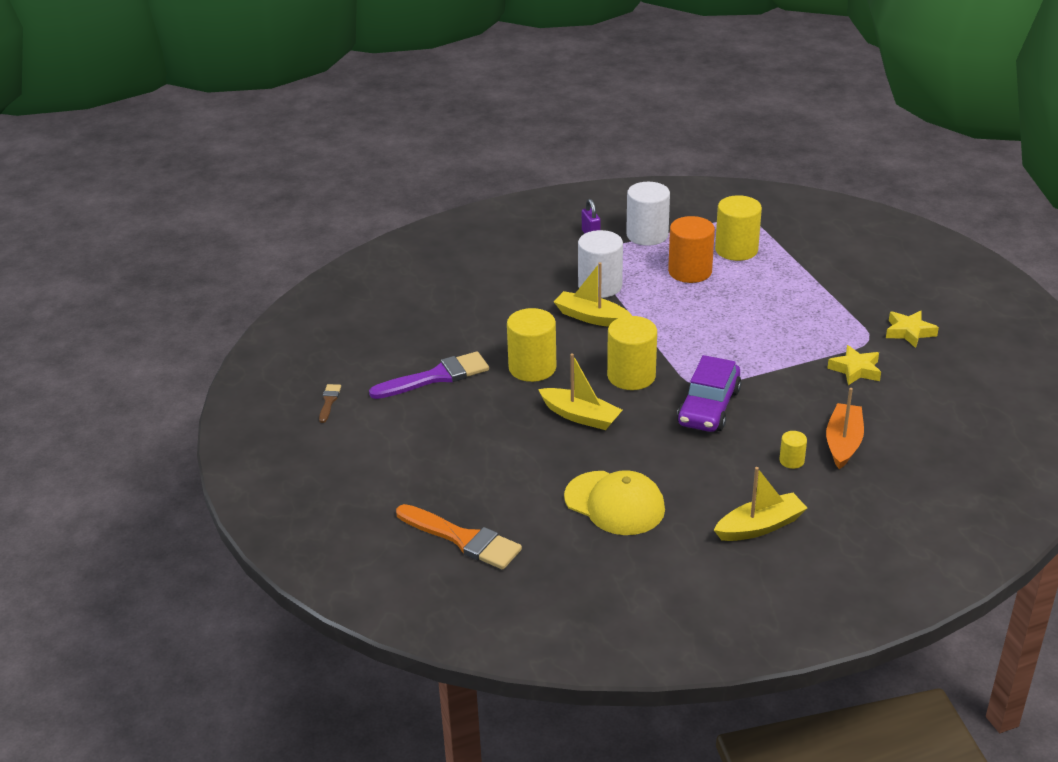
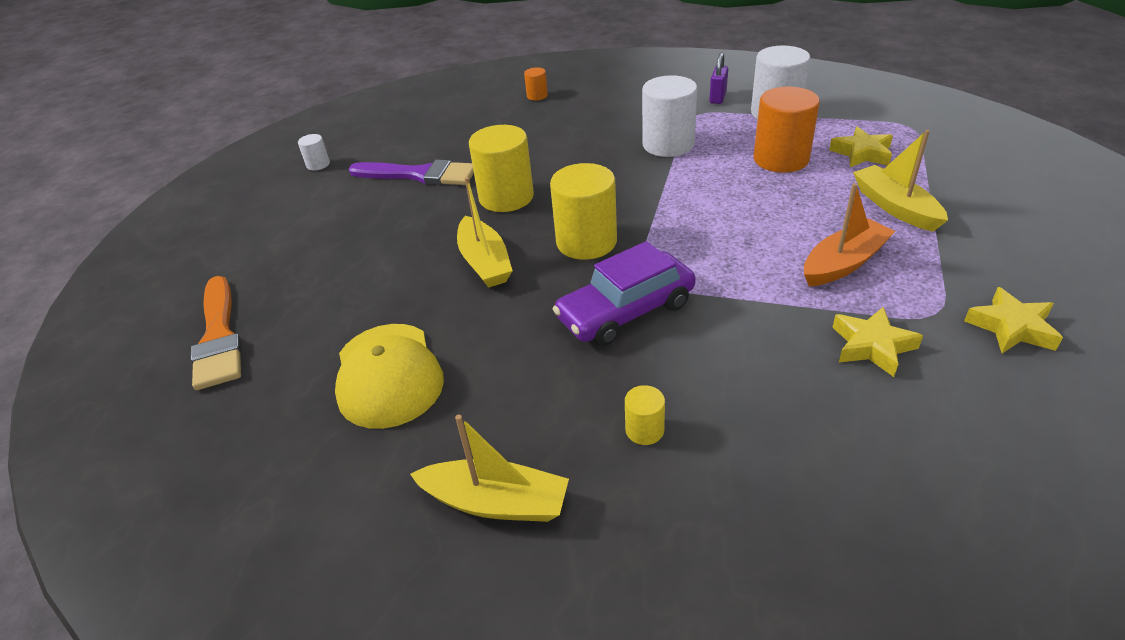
camera: 40 degrees right, 5 degrees up
brown brush [319,384,341,423] -> white cylinder [298,134,330,170]
yellow boat [554,262,632,327] -> yellow boat moved to [853,130,948,232]
yellow cylinder [715,195,762,261] -> yellow star [829,127,893,167]
orange boat [826,388,864,469] -> orange boat moved to [804,183,895,287]
none -> orange cylinder [524,67,548,100]

